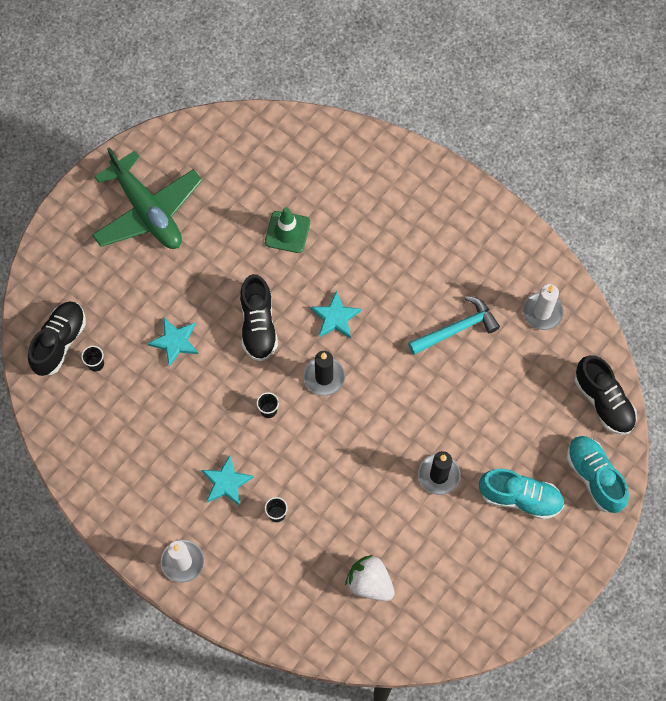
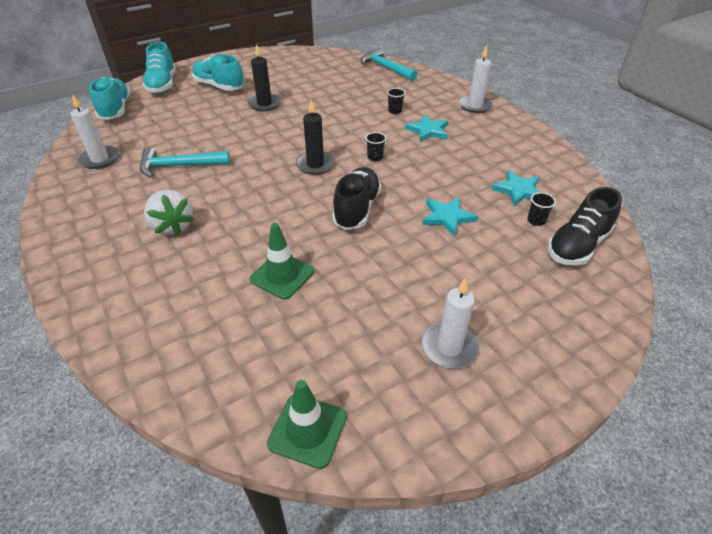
camera: 160 degrees left, 25 degrees down
green plane [92,147,202,249] -> white candle [421,278,479,369]
turquoise star [310,291,361,339] -> turquoise star moved to [491,170,540,206]
white strawberry [345,555,395,601] -> white strawberry moved to [144,190,194,236]
black shoe [575,355,637,435] -> turquoise shoe [89,77,131,120]
none -> green traffic cone [267,380,347,469]
none -> turquoise hammer [360,48,417,81]

